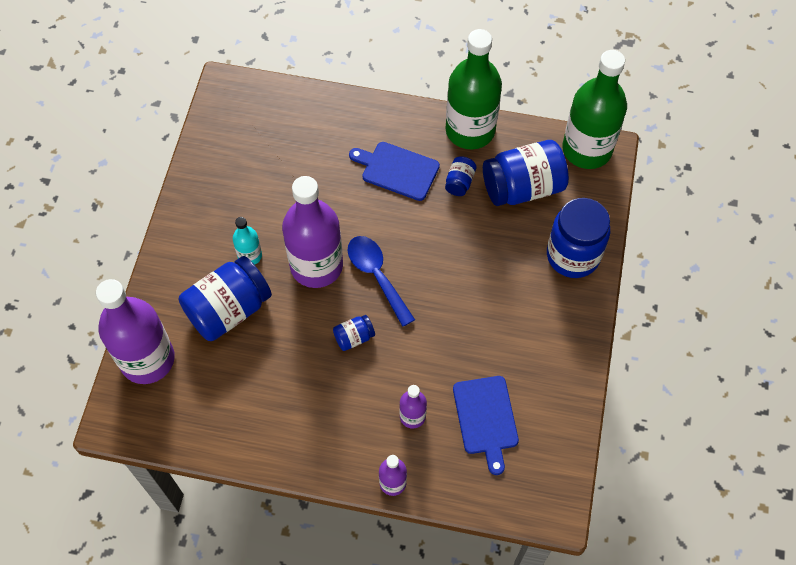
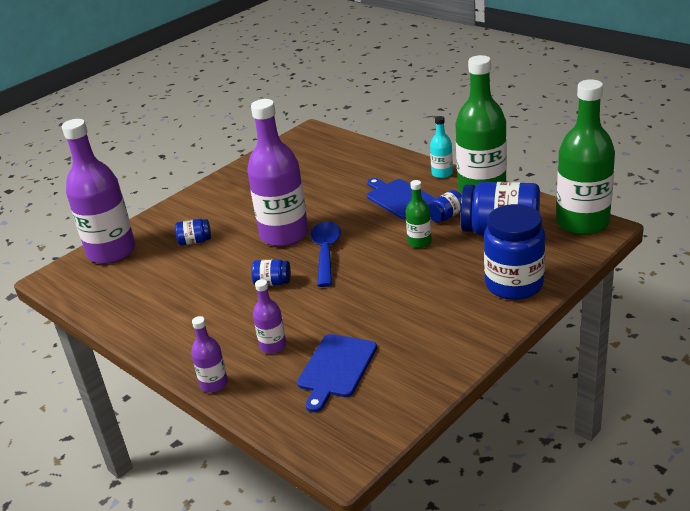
camera: 35 degrees right, 30 degrees down
blue jar [178,256,272,341] -> blue jar [175,219,211,246], size x0.46
turquoise bottle [233,217,262,265] -> turquoise bottle moved to [430,116,453,178]
none -> green bottle [405,180,432,248]

